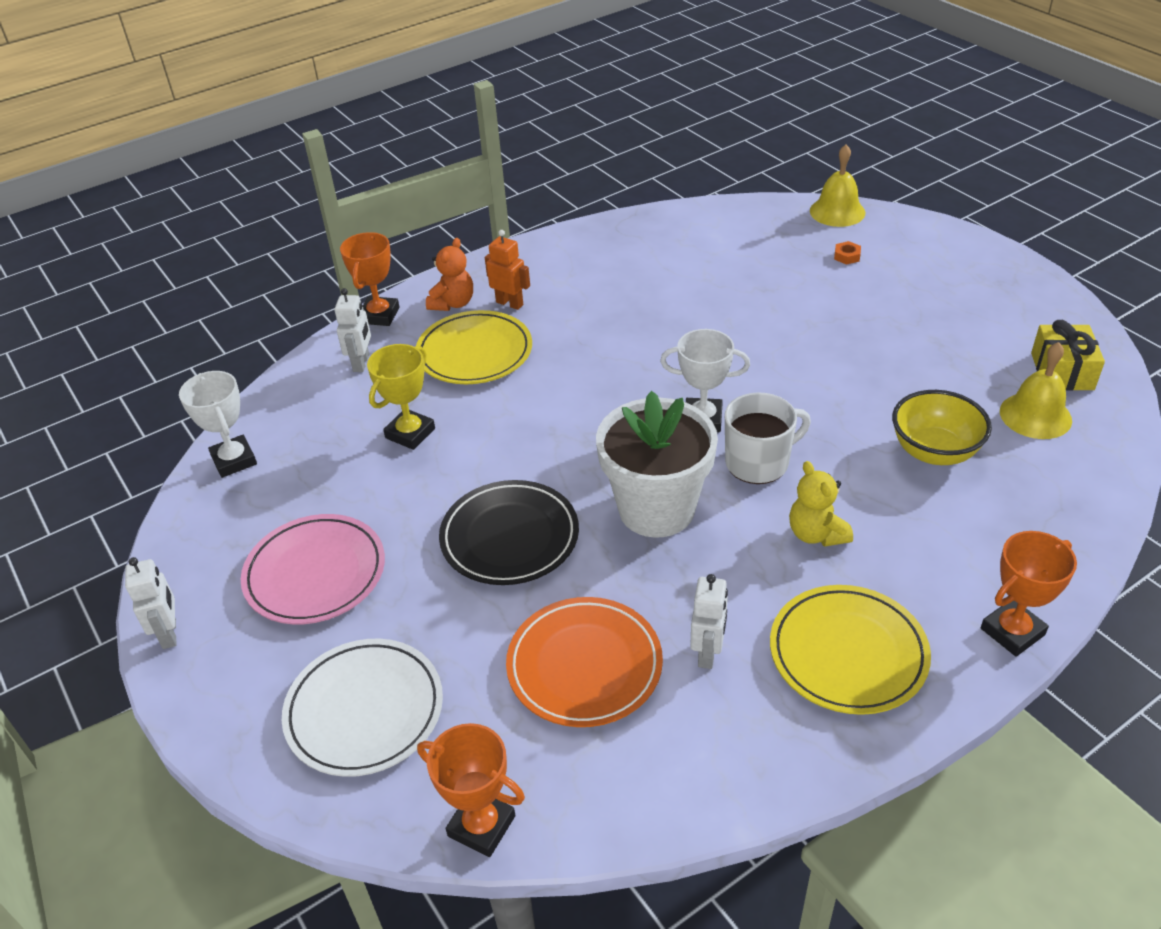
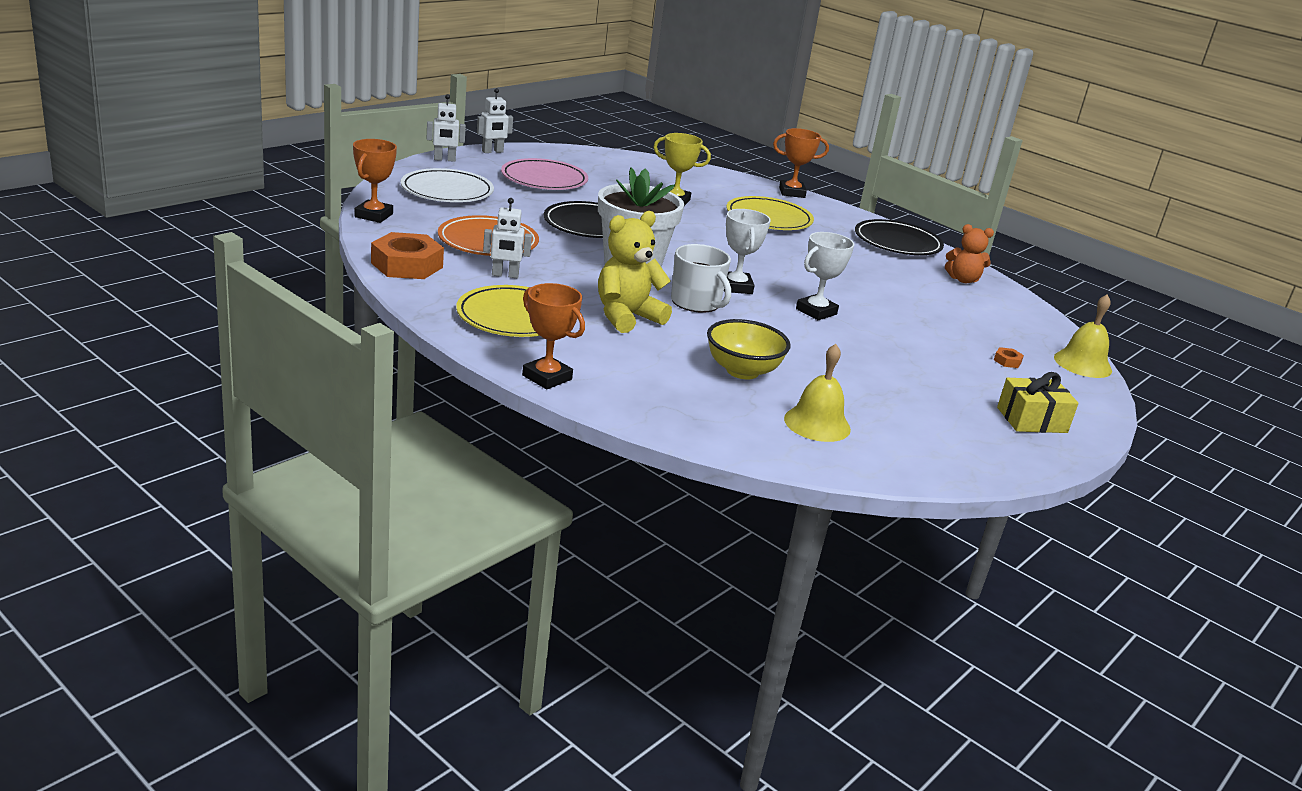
camera: 70 degrees right, 15 degrees down
white trophy [179,371,257,478] -> white trophy moved to [796,232,854,320]
white robot [334,288,371,372] -> white robot moved to [427,94,466,162]
orange teddy bear [426,238,473,311] -> orange teddy bear moved to [945,224,994,283]
orange robot [485,230,530,310] -> none
yellow teddy bear [789,461,853,547] -> yellow teddy bear [598,211,672,333], size x1.52
yellow gift [1031,320,1105,391] -> yellow gift moved to [997,372,1079,433]
none -> orange nut [371,232,444,279]
none -> black plate [855,219,944,255]

